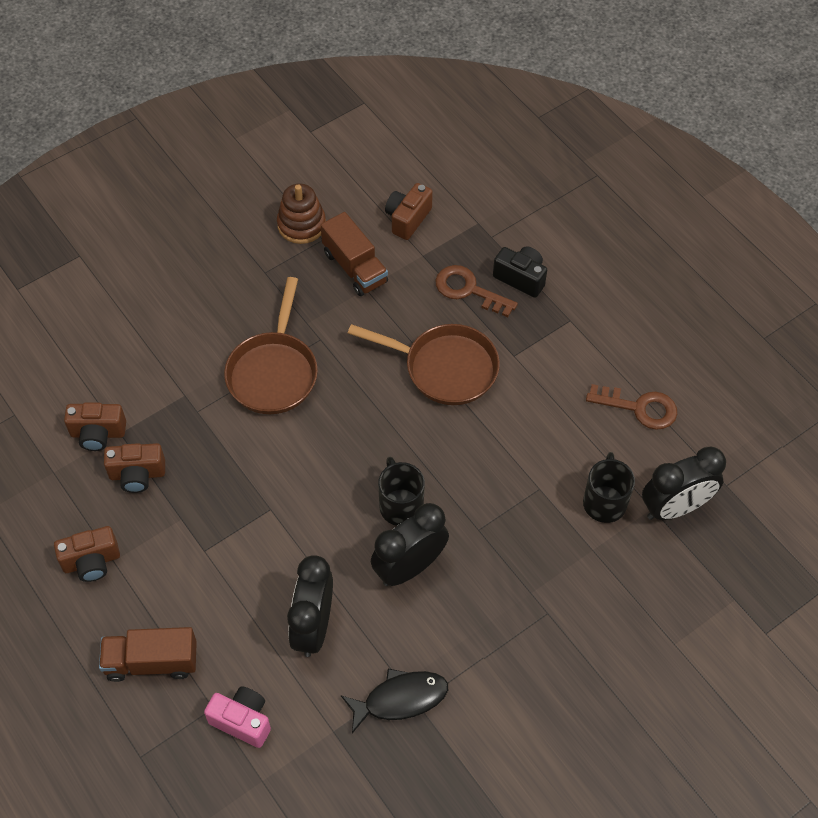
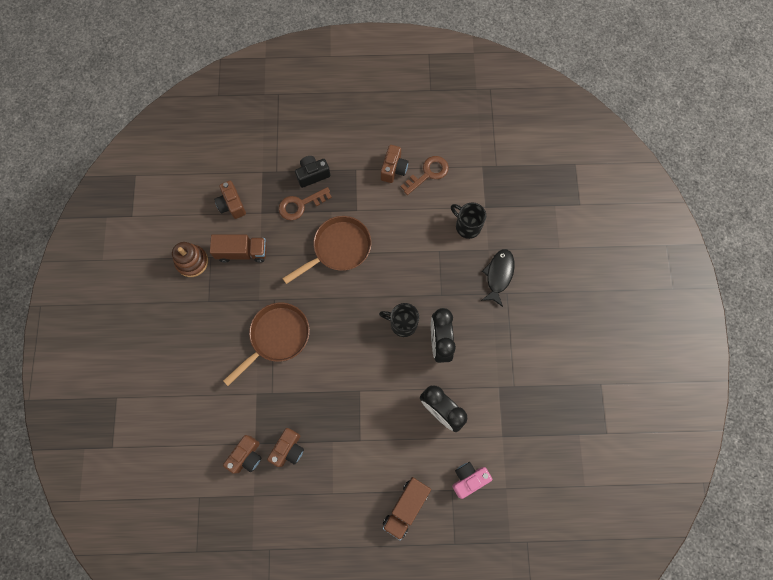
camera: 55 degrees left, 15 degrees up
brown camera [54,526,120,582] -> brown camera moved to [381,145,408,183]
brown pan [224,277,318,414] -> brown pan turned 90 degrees counterclockwise [223,302,310,386]
black fish [341,669,448,733] -> black fish moved to [481,249,515,307]
black clock [642,447,726,520] -> none

